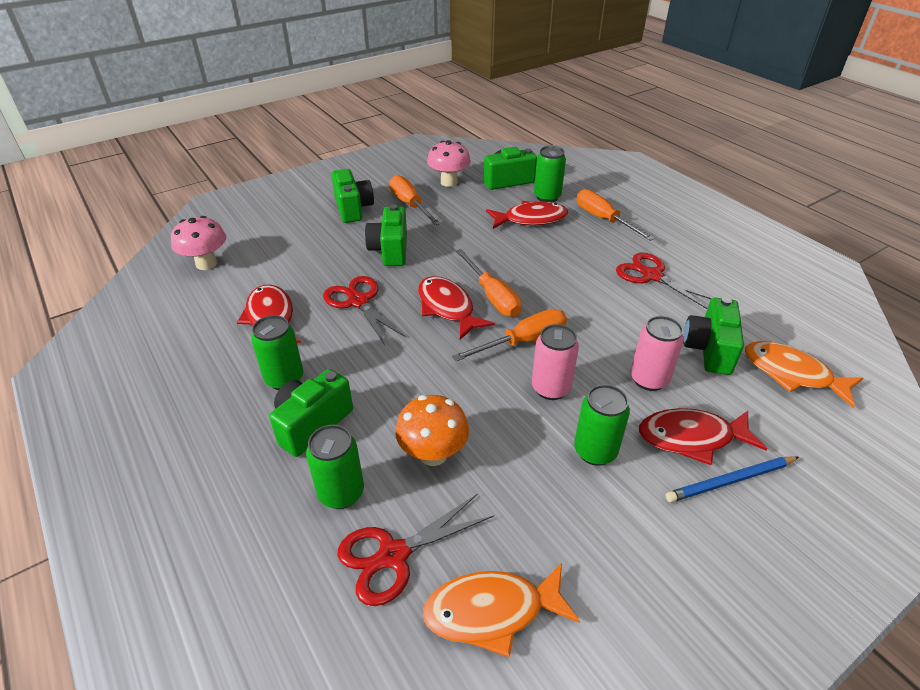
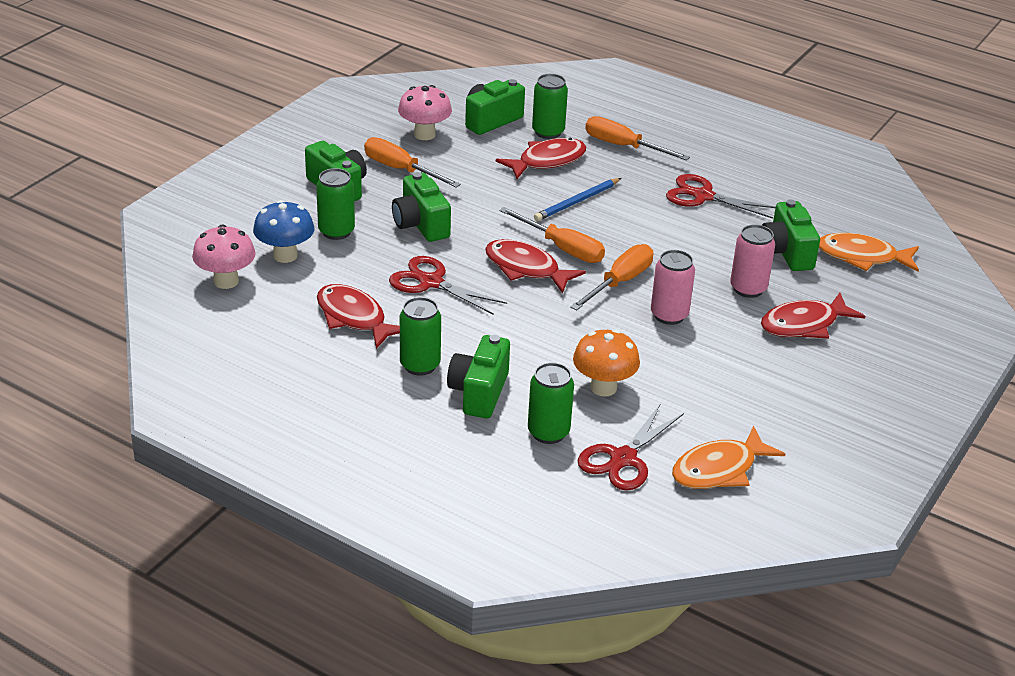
camera: 25 degrees left, 5 degrees down
green can [574,384,630,466] -> green can moved to [316,168,355,240]
blue pencil [665,456,799,503] -> blue pencil moved to [534,178,621,221]
none -> blue mushroom [253,200,314,263]

